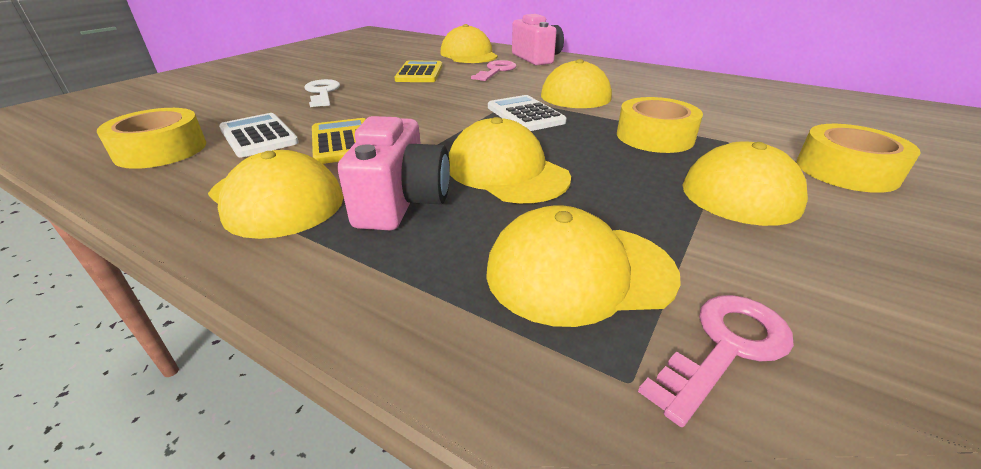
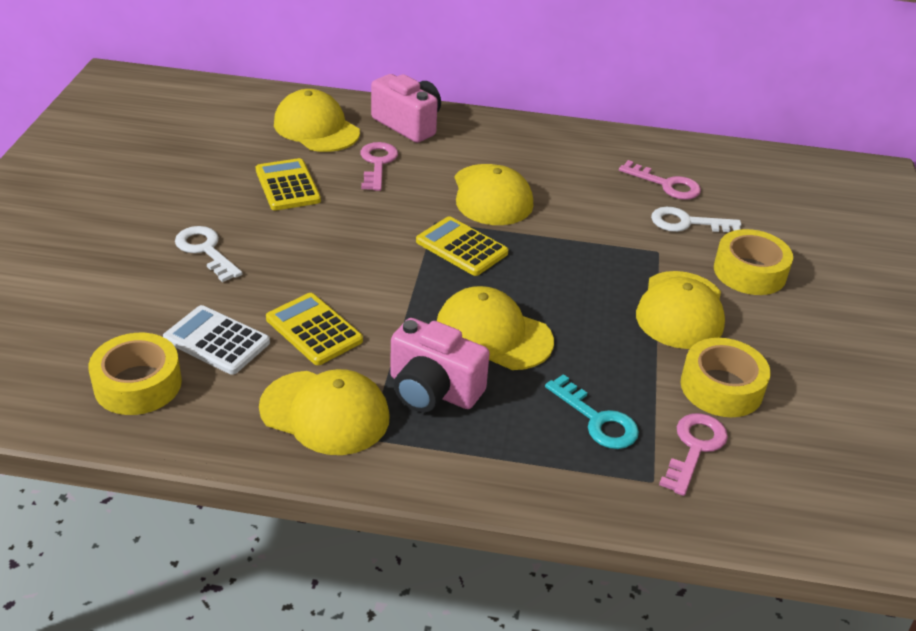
camera: 25 degrees left, 5 degrees up
pink camera [337,116,450,230] -> pink camera turned 135 degrees clockwise [390,318,490,412]
yellow cap [486,205,681,327] -> turquoise key [545,374,639,449]
white calculator [488,95,566,131] -> yellow calculator [416,217,508,276]
yellow tape [617,97,703,153] -> yellow tape moved to [681,338,771,417]
none -> pink key [619,160,701,200]
none -> white key [651,207,741,232]

